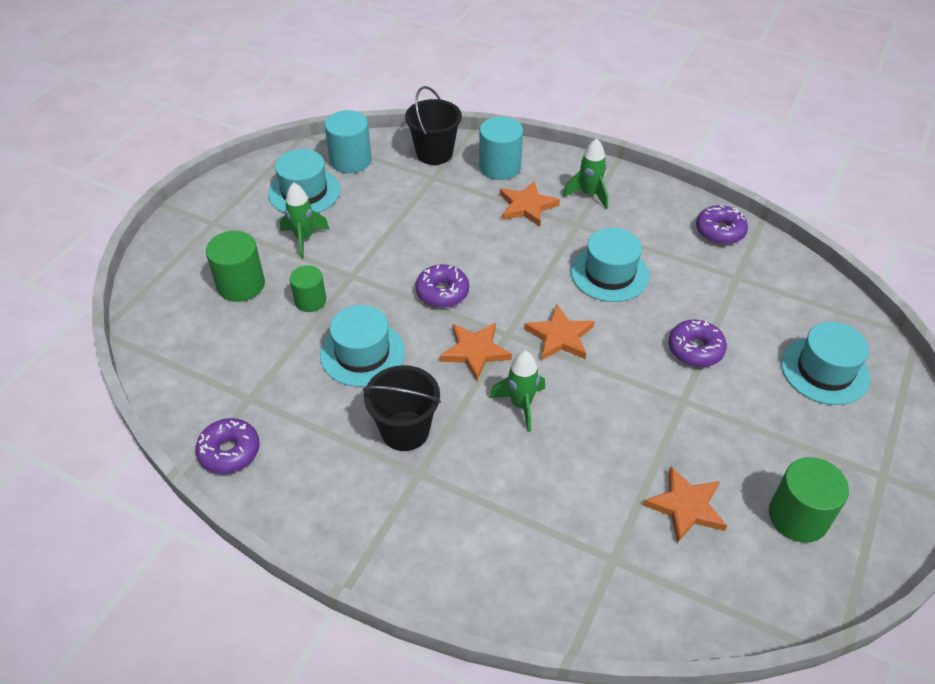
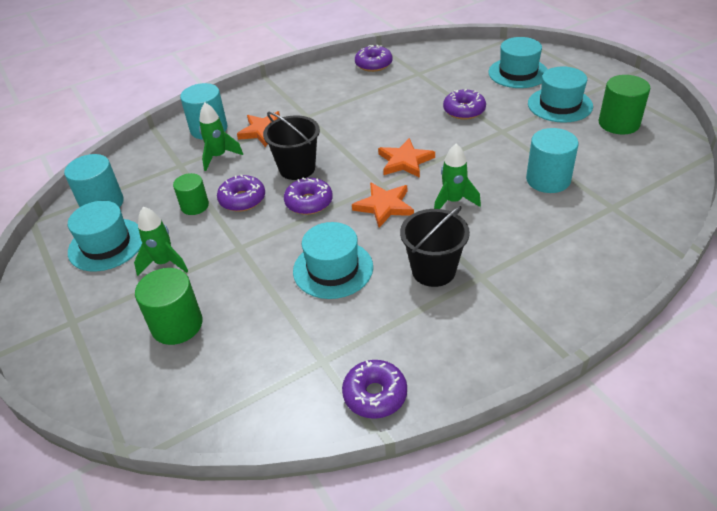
camera: 55 degrees left, 5 degrees down
green cylinder [290,265,326,312] -> green cylinder moved to [173,173,209,215]
black bucket [405,86,462,165] -> black bucket moved to [263,112,320,180]
green rocket [563,138,608,209] -> green rocket moved to [199,103,243,171]
turquoise hat [571,228,650,302] -> turquoise hat moved to [528,66,593,123]
orange star [643,466,727,543] -> none
none -> purple donut [217,175,265,212]
none -> turquoise cylinder [526,128,578,193]

